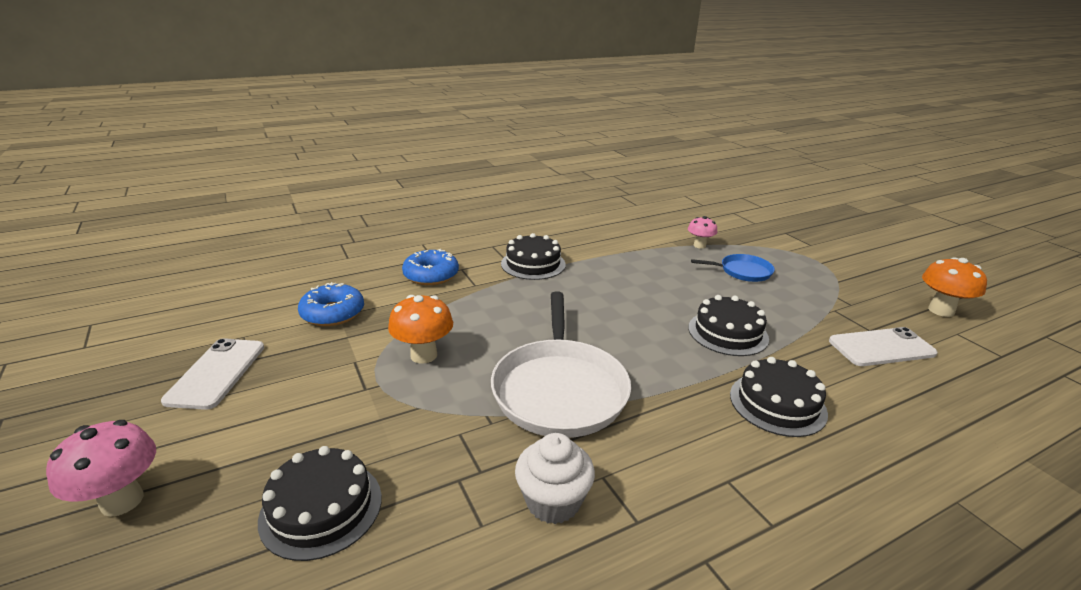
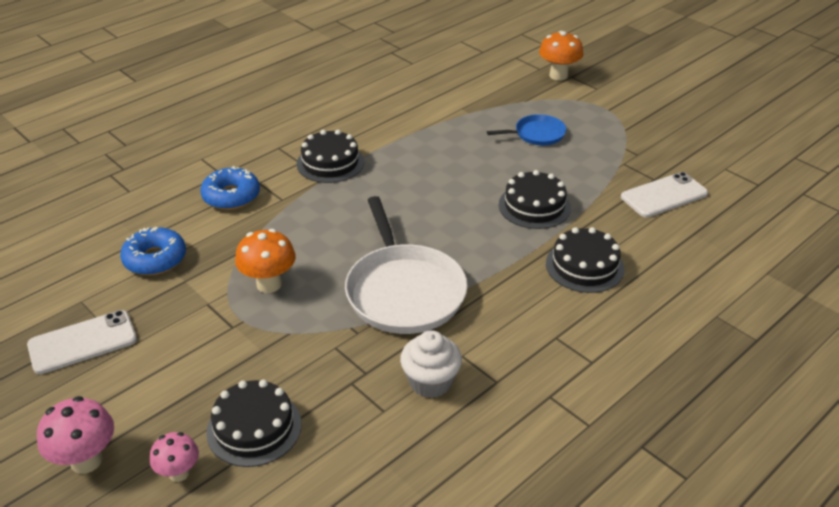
camera: 15 degrees left, 10 degrees up
white phone [161,338,264,410] -> white phone turned 75 degrees clockwise [27,310,137,374]
pink mushroom [688,216,717,249] -> pink mushroom moved to [150,432,199,482]
orange mushroom [922,257,987,317] -> orange mushroom moved to [539,31,584,81]

